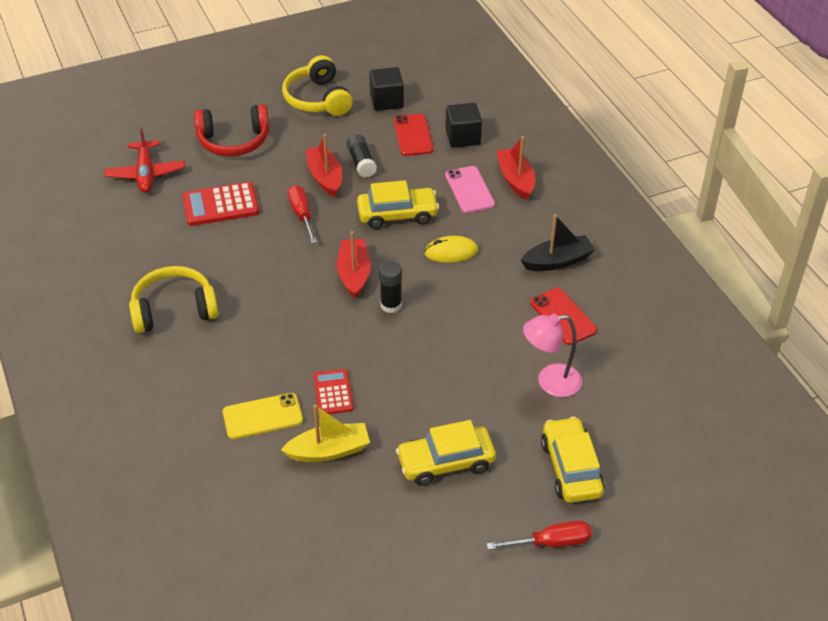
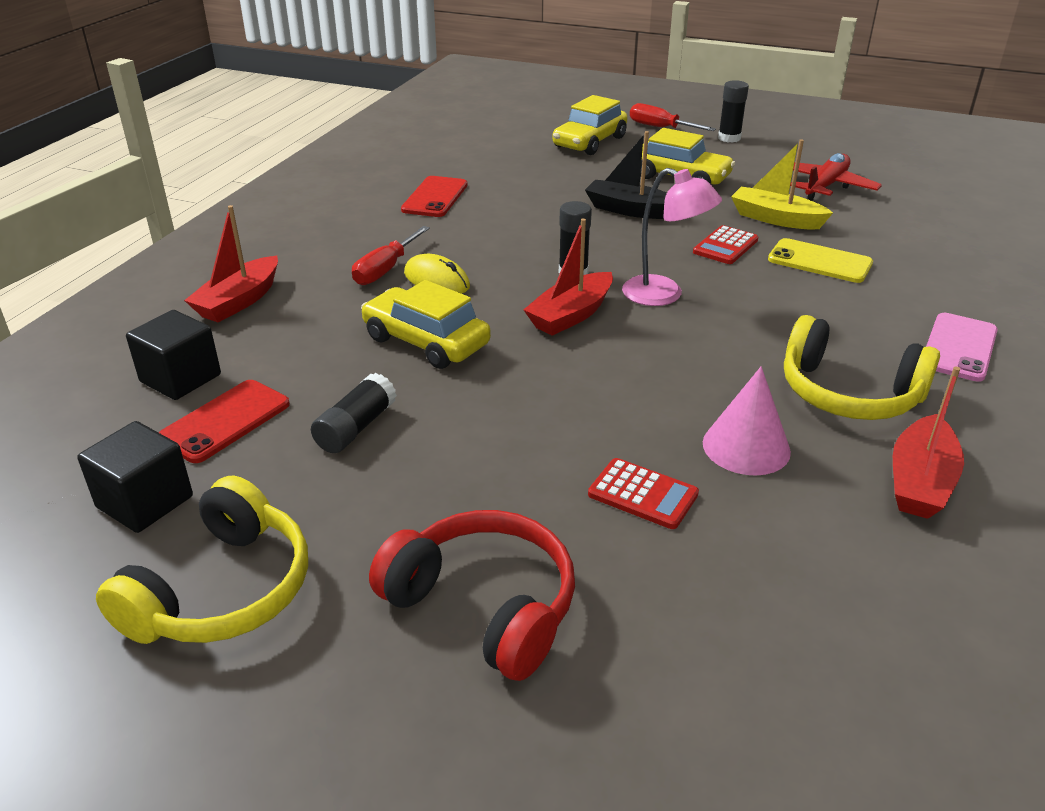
camera: 135 degrees left, 10 degrees down
red plane [104,127,185,193] -> red plane moved to [790,153,882,201]
red calculator [182,182,259,226] -> red calculator [588,458,699,529], size x0.64
red screwdriver [288,185,317,243] -> red screwdriver moved to [352,226,430,285]
red boat [306,134,342,197] -> red boat moved to [893,367,964,519]
pink phone [445,166,495,213] -> pink phone moved to [926,313,998,382]
black boat [520,214,595,271] -> black boat moved to [585,131,667,219]
pink lamp [523,314,582,397] -> pink lamp moved to [622,168,722,306]
none -> pink cone [703,366,791,476]
none -> black glue stick [718,80,749,143]

